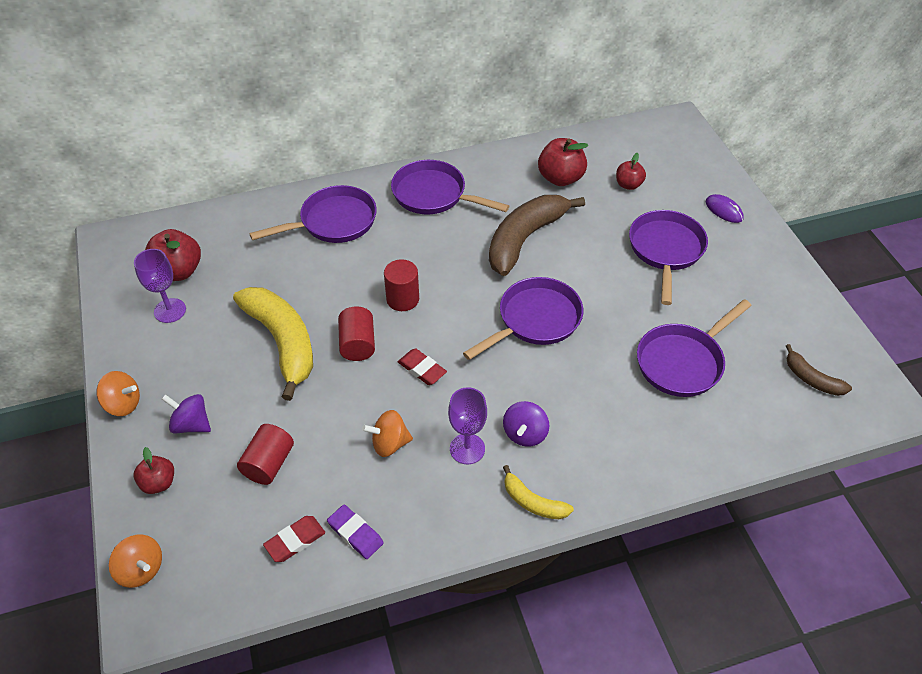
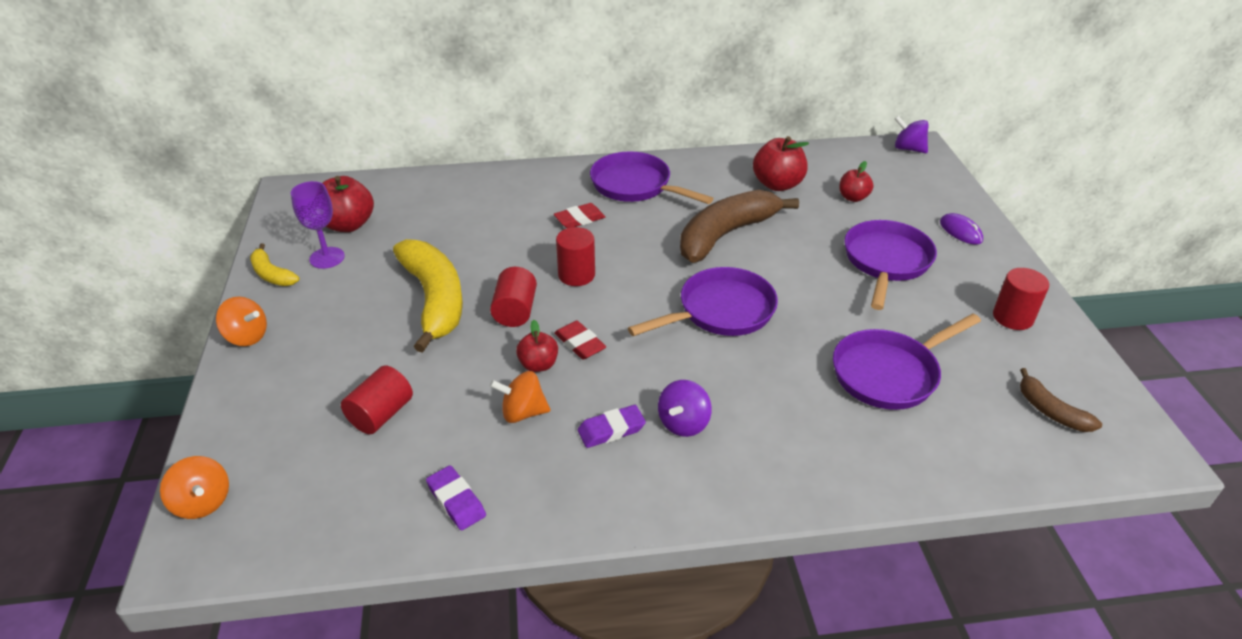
camera: 10 degrees right, 10 degrees down
red apple [134,447,174,494] -> red apple moved to [516,320,558,372]
purple spinning top [162,394,211,434] -> purple spinning top moved to [895,116,928,153]
purple pan [249,185,377,243] -> none
red eraser [263,516,325,562] -> red eraser moved to [554,203,605,228]
purple goblet [448,387,487,464] -> purple eraser [578,405,646,448]
yellow banana [503,465,574,519] -> yellow banana moved to [250,243,299,286]
none -> red cylinder [993,268,1049,330]

